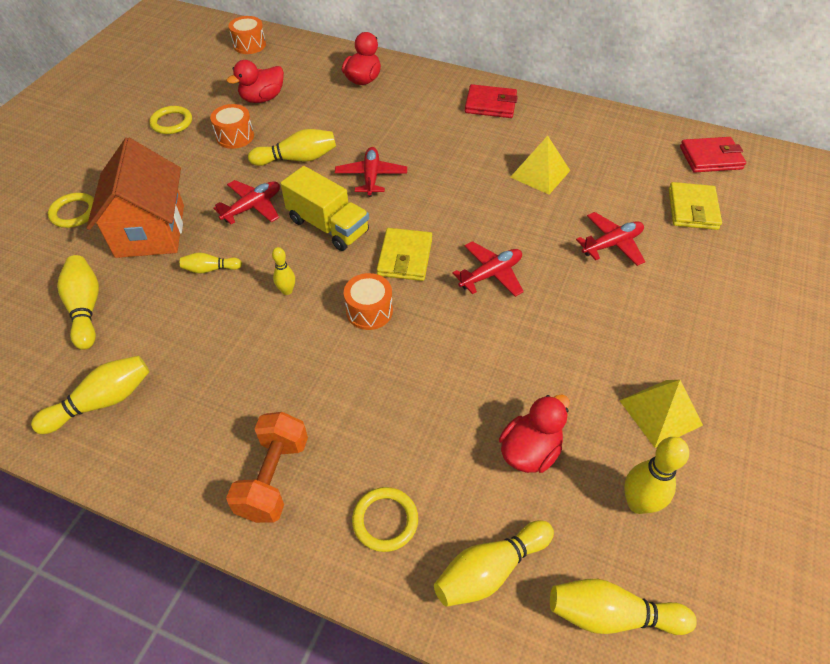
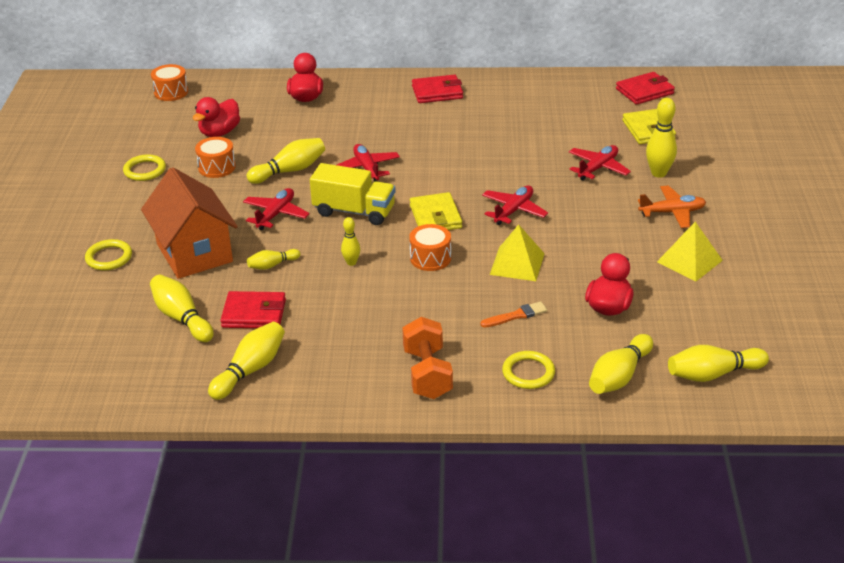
camera: 20 degrees left, 15 degrees down
yellow pyramid [510,136,570,194] -> yellow pyramid moved to [490,224,545,281]
yellow bowling pin [624,437,689,514] -> yellow bowling pin moved to [646,98,677,178]
none -> red wallet [220,291,286,328]
none -> orange brush [481,301,547,328]
none -> orange plane [638,185,706,228]

